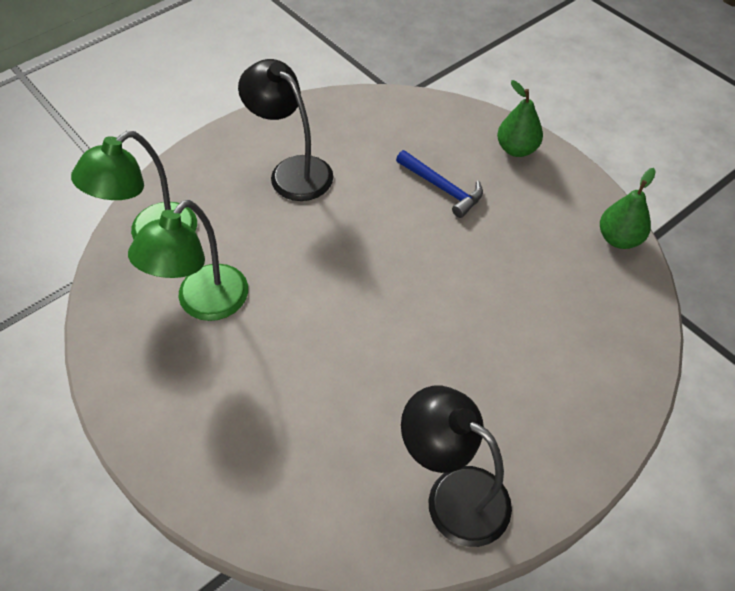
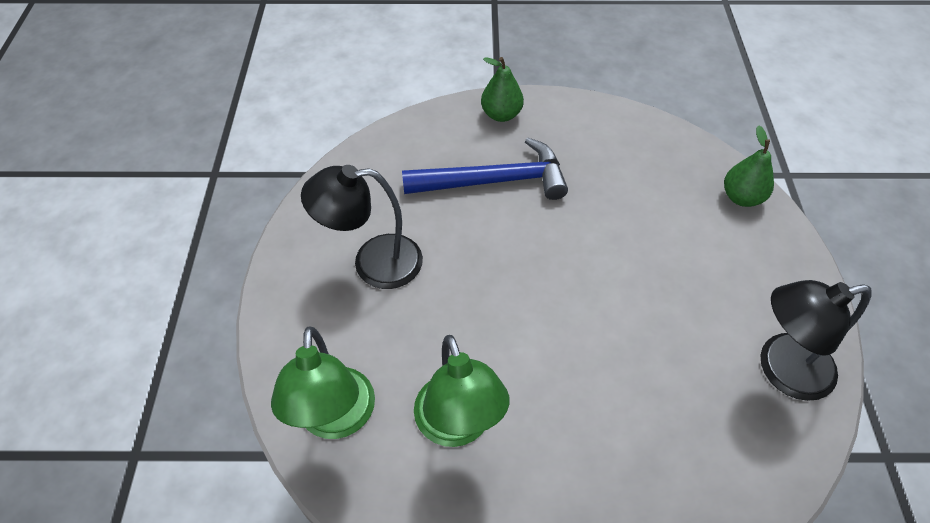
camera: 50 degrees left, 0 degrees up
blue hammer [396,150,483,218] -> blue hammer [402,138,568,200], size x1.65
green pear [600,168,656,249] -> green pear moved to [724,126,774,207]

